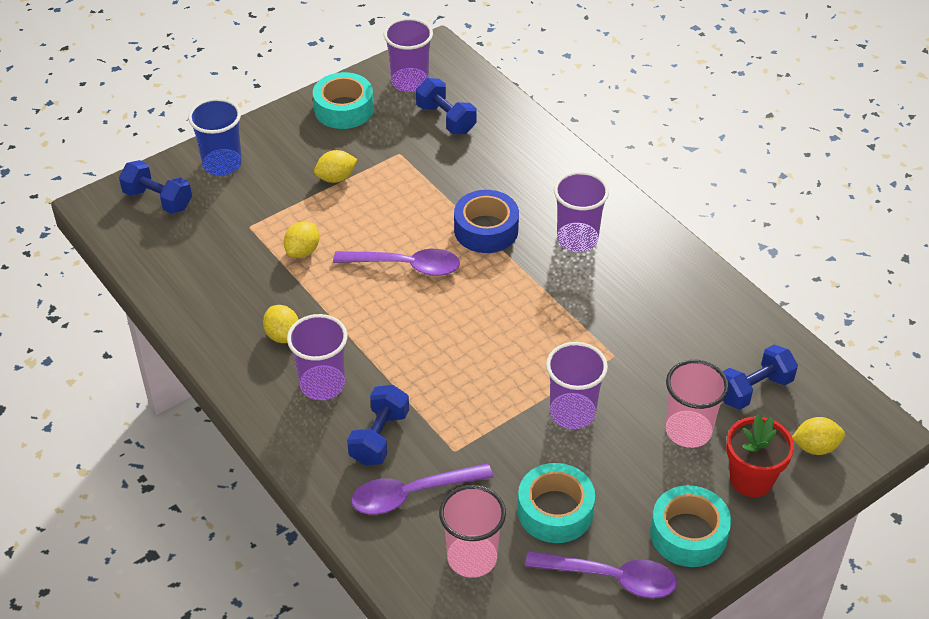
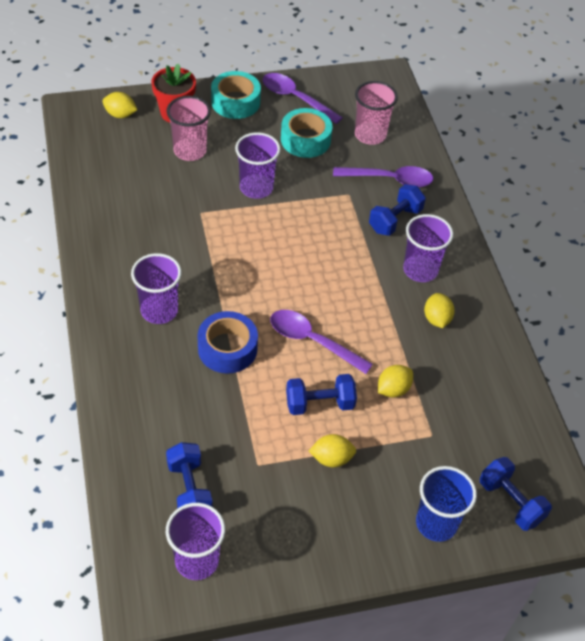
camera: 160 degrees left, 5 degrees up
turquoise tape [313,72,374,129] -> none
blue dumbbell [723,345,798,410] -> blue dumbbell moved to [286,374,357,415]

